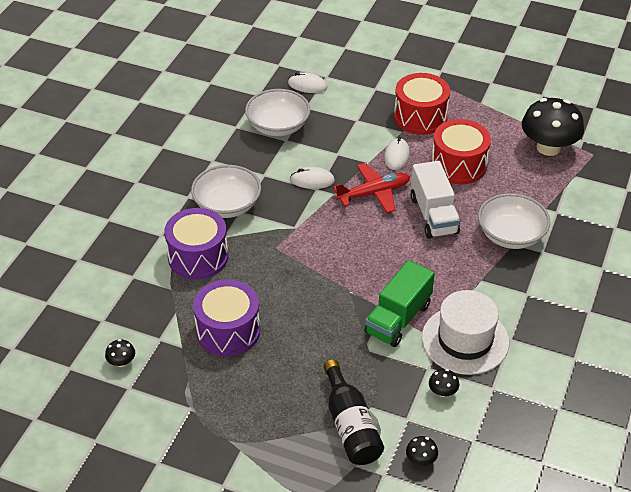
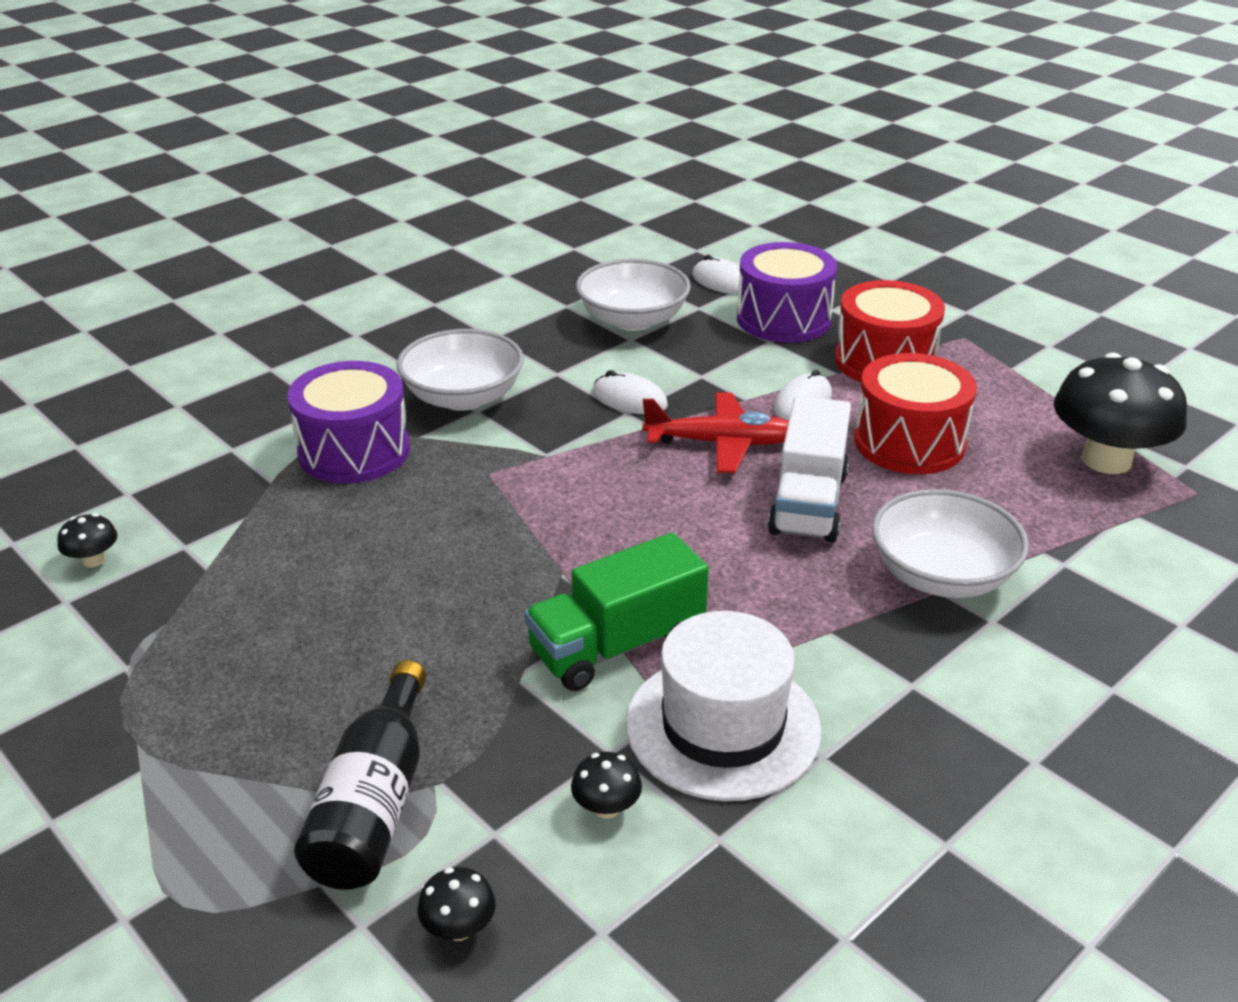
camera: 25 degrees right, 10 degrees down
purple drum [193,279,260,357] -> purple drum moved to [737,242,837,343]

